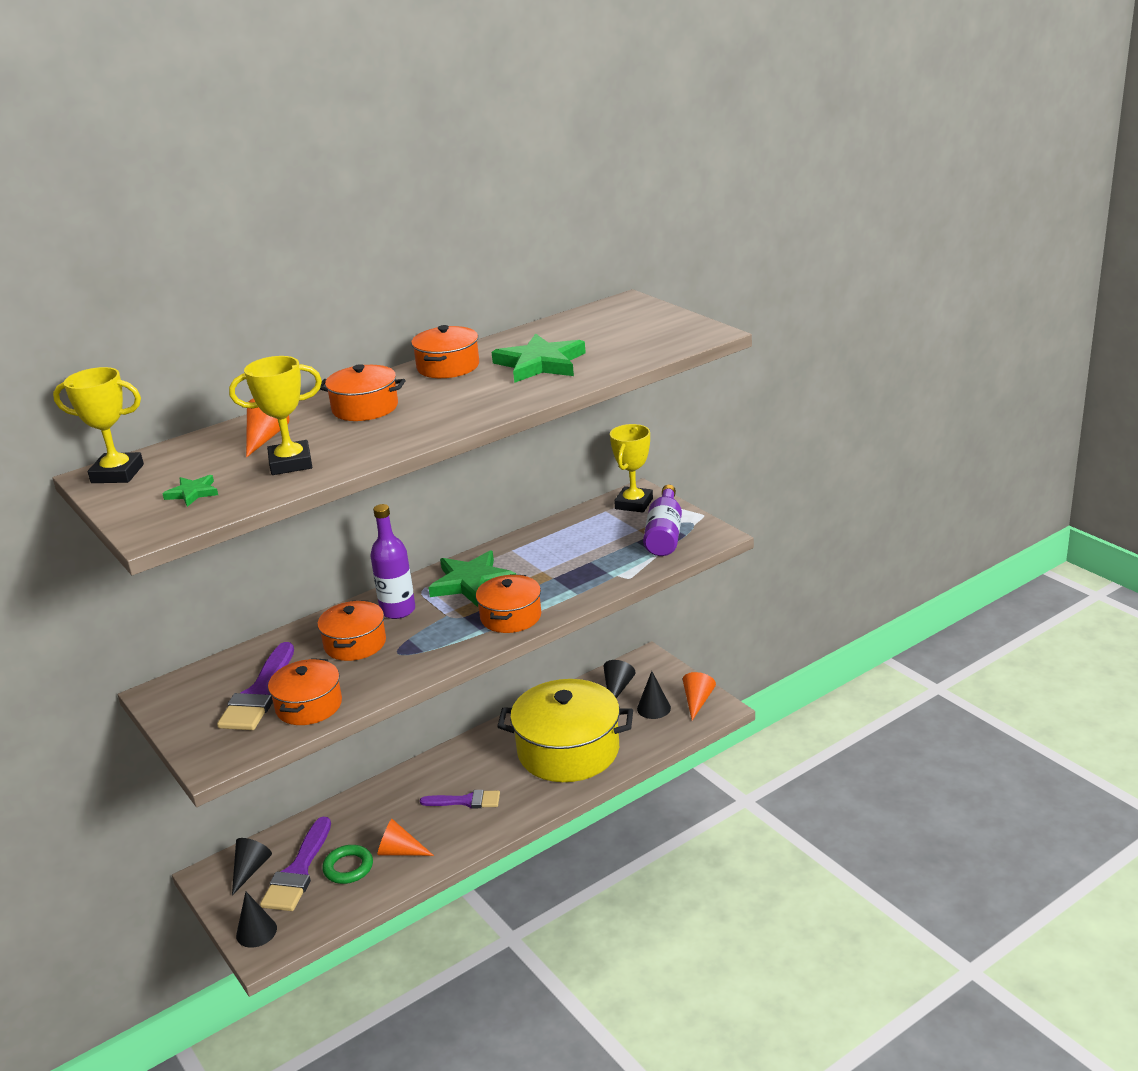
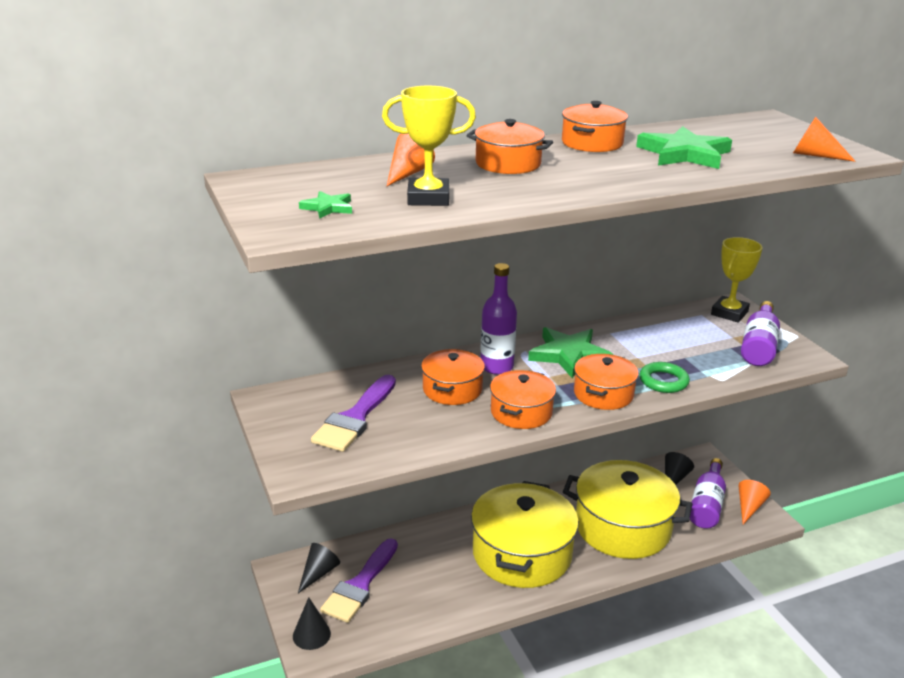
camera: 10 degrees right, 0 degrees up
yellow trophy [53,367,144,483] -> none
orange pot [268,658,342,725] -> orange pot moved to [490,370,556,429]
green ring [322,845,373,884] -> green ring moved to [640,362,690,393]
orange cone [377,819,434,856] -> orange cone moved to [793,117,856,162]
purple brush [420,790,500,809] -> yellow pot [471,481,579,588]
black cone [637,671,671,719] -> purple bottle [690,458,726,529]

